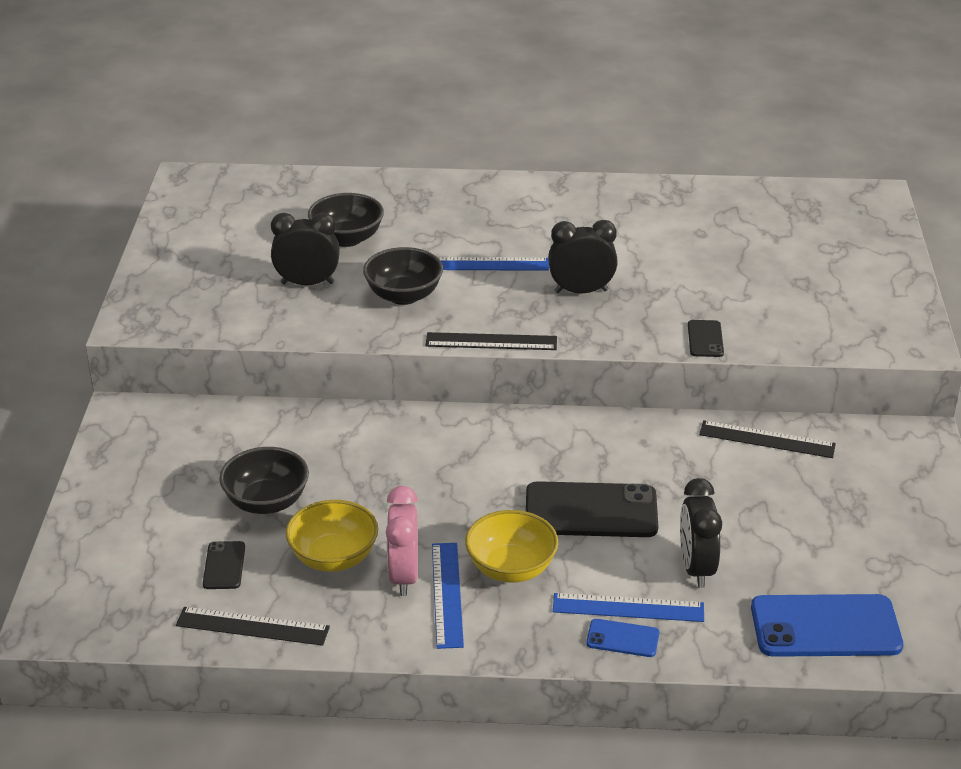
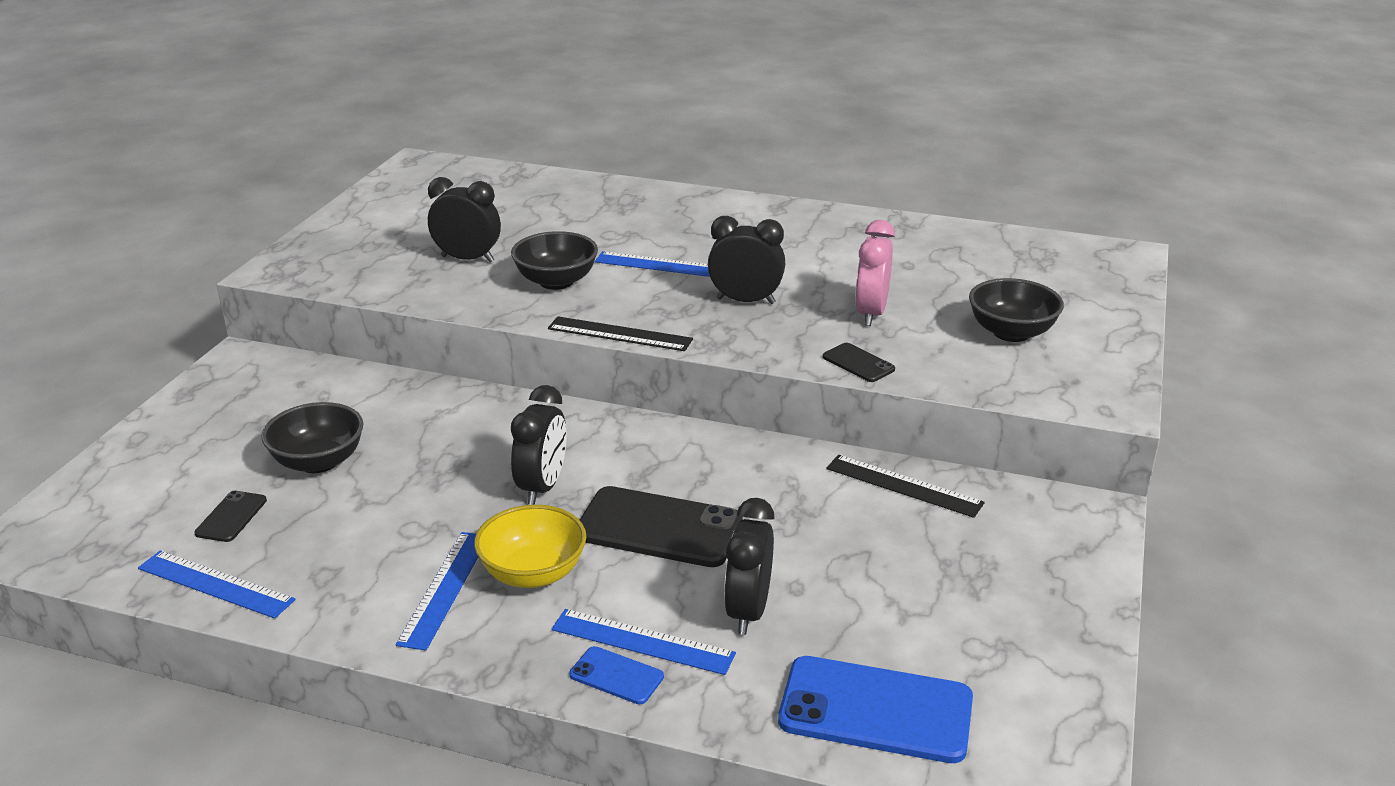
camera: 15 degrees right, 5 degrees down
black ruler [176,607,330,646] -> blue ruler [138,551,296,619]
yellow bowl [286,500,378,572] -> none
black bowl [308,193,384,247] -> black bowl moved to [969,278,1064,342]
pink clock [386,486,418,596] -> pink clock moved to [855,220,895,326]
black phone [688,320,724,357] -> black phone turned 60 degrees counterclockwise [823,343,895,382]
none -> black clock [511,385,567,505]

